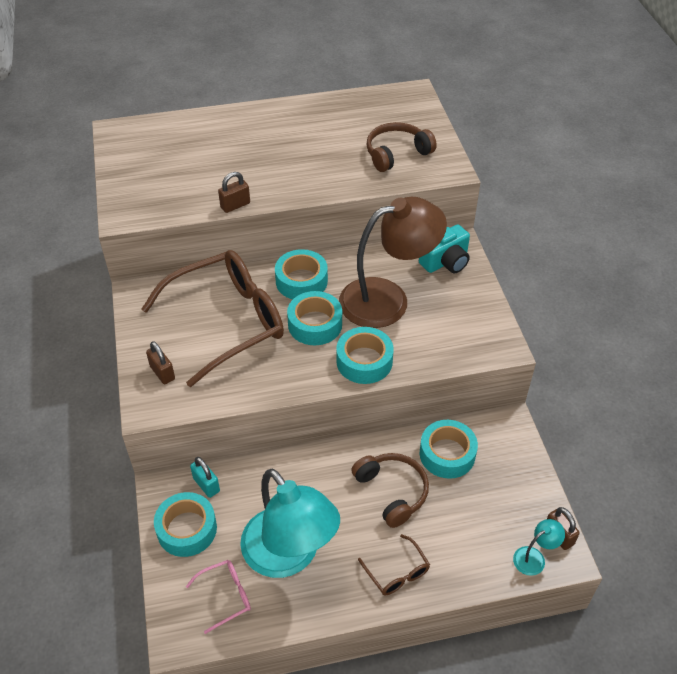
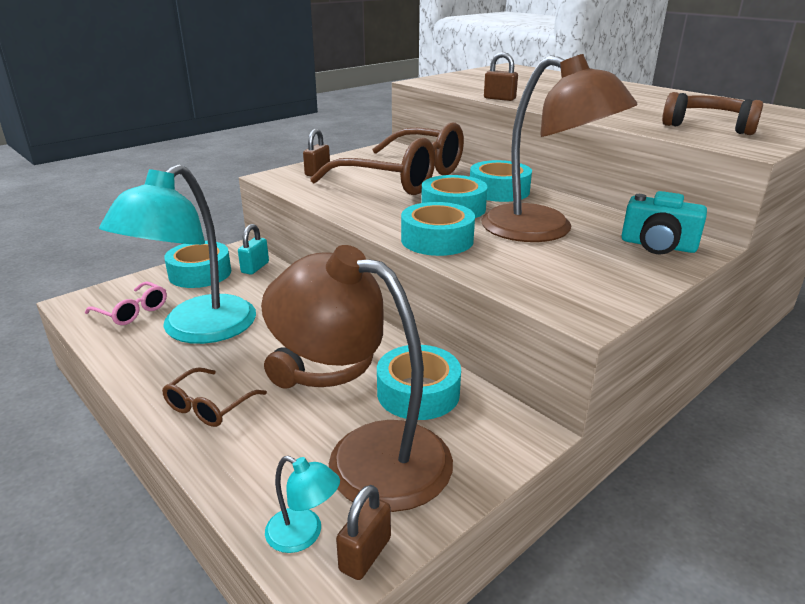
camera: 60 degrees right, 20 degrees down
none -> brown lamp [261,245,453,512]

